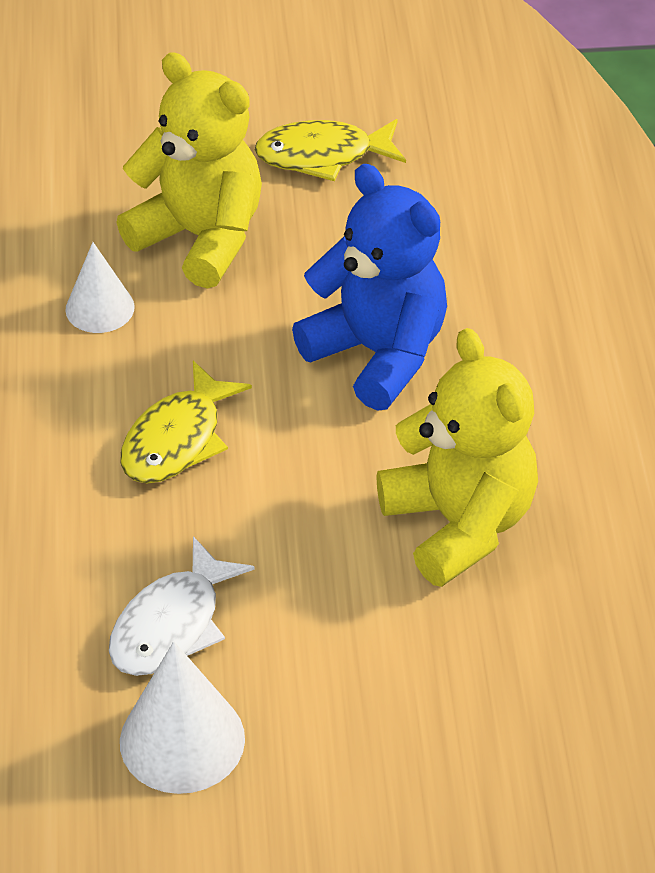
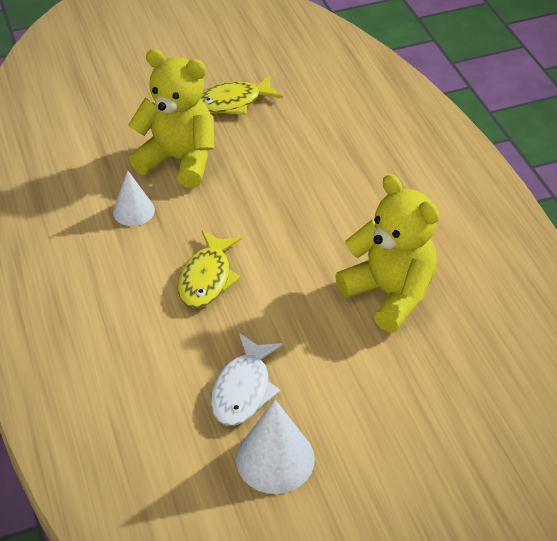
camera: 15 degrees left, 0 degrees up
blue teddy bear [292,164,447,411] -> none

